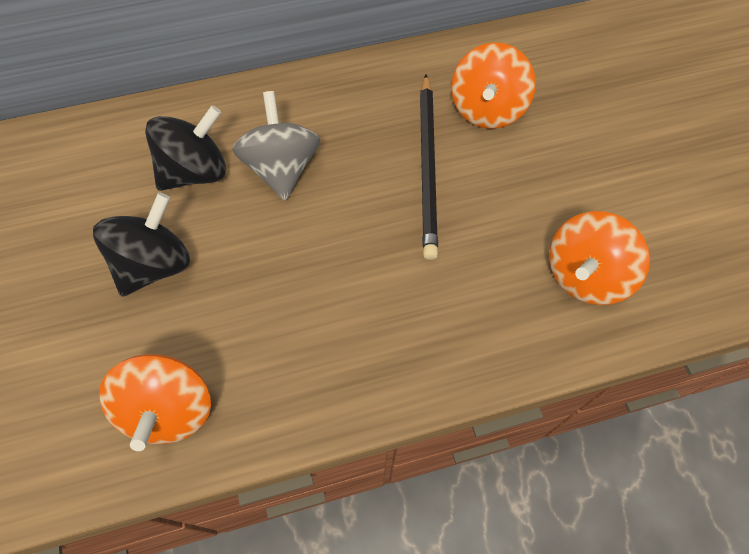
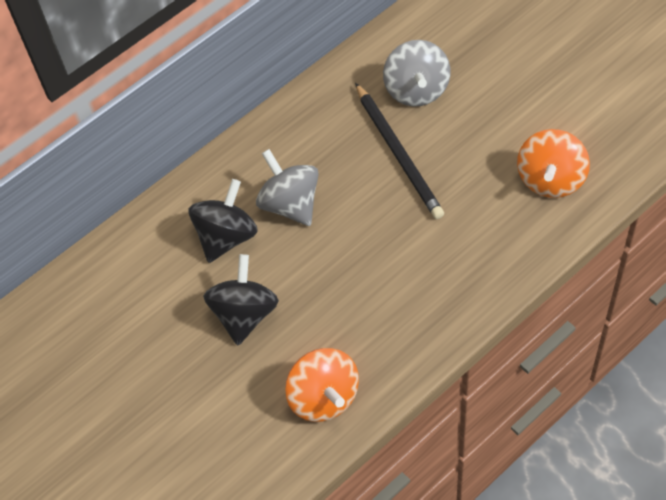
camera: 20 degrees left, 5 degrees down
orange spinning top [451,42,536,129] -> grey spinning top [383,40,450,106]

